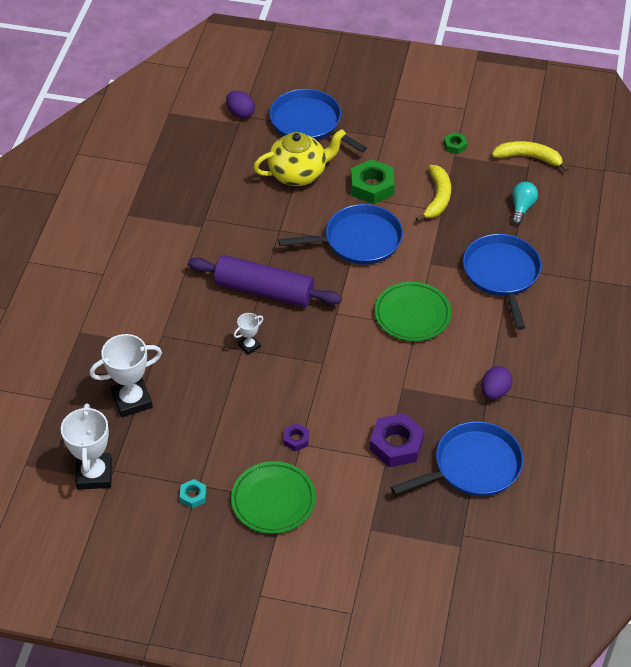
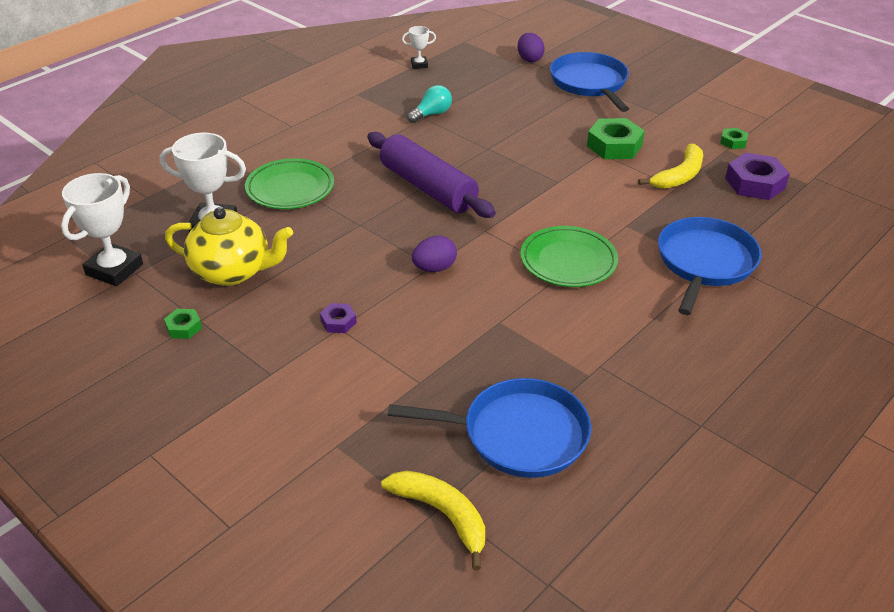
camera: 30 degrees right, 10 degrees down
turquoise nut [180,479,207,509] -> green nut [164,309,202,339]
green plate [231,461,316,534] -> green plate moved to [245,158,334,209]
white trophy [234,313,263,355] -> white trophy moved to [402,26,436,69]
yellow teapot [253,129,346,186] -> yellow teapot moved to [165,207,293,286]
blue pan [278,204,403,265] -> none
purple nut [370,413,424,467] -> purple nut moved to [725,153,790,200]
purple egg [481,366,513,399] -> purple egg moved to [412,236,457,272]
yellow banana [492,141,568,172] -> yellow banana moved to [381,471,485,570]
turquoise light bulb [512,182,538,225] -> turquoise light bulb moved to [407,85,452,123]

